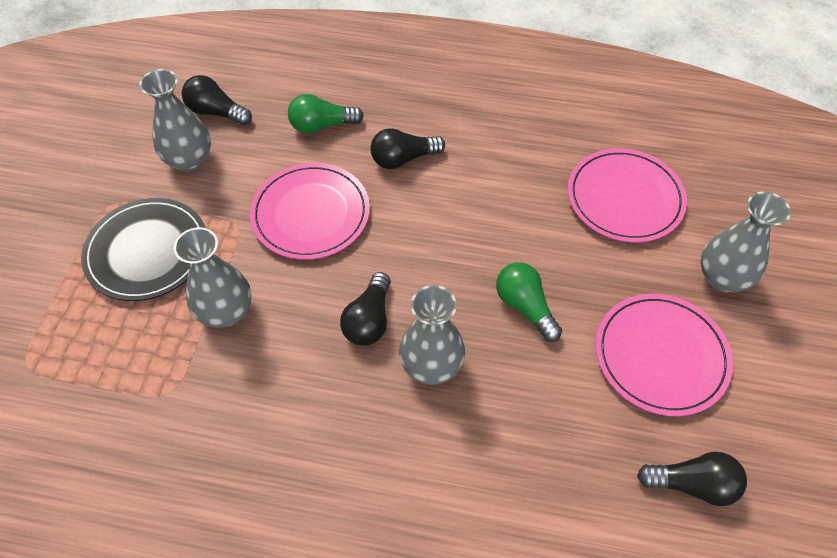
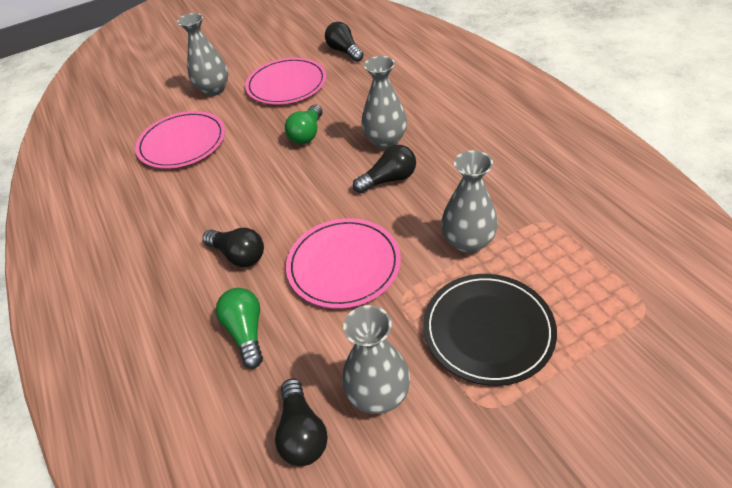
camera: 125 degrees left, 10 degrees down
green light bulb [288,94,364,133] -> green light bulb turned 150 degrees counterclockwise [216,288,263,368]

